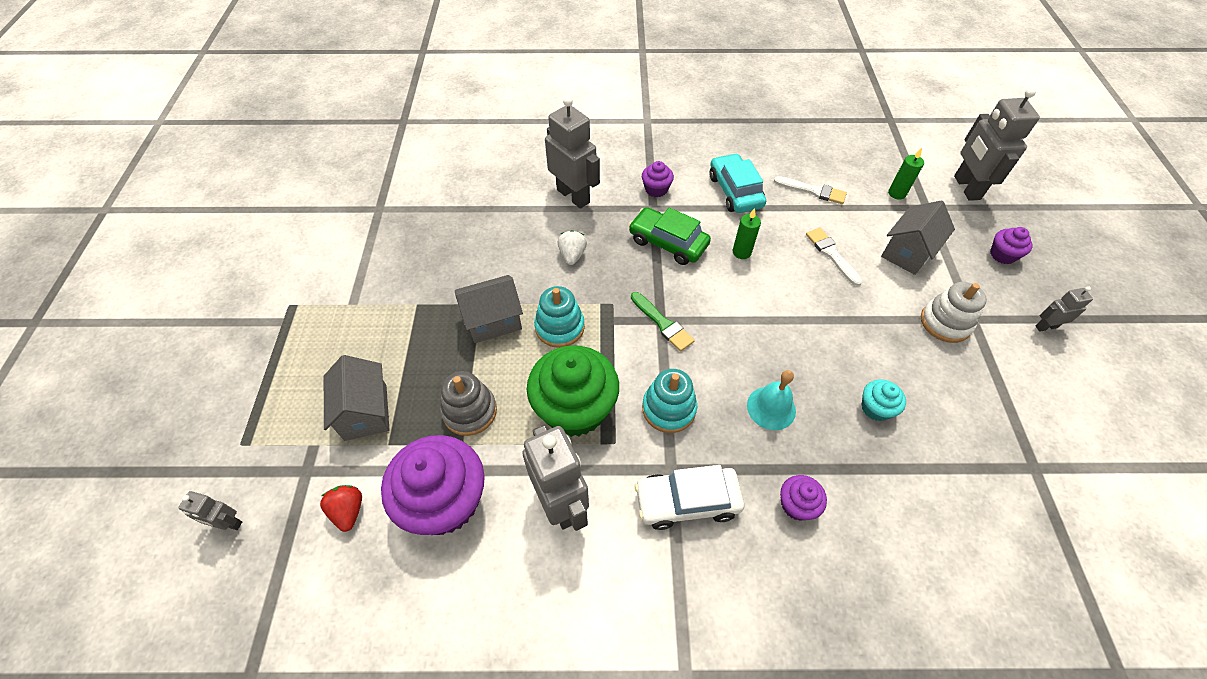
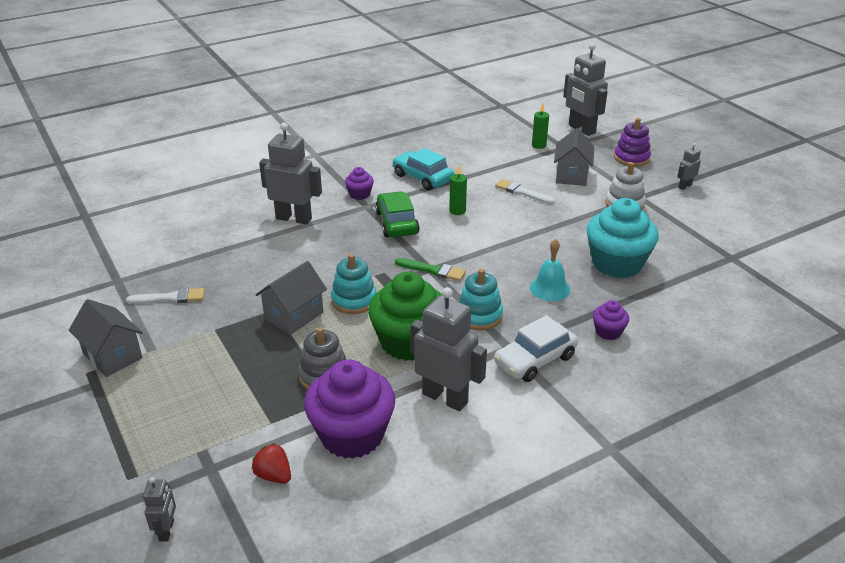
camera: 30 degrees left, 20 degrees down
grey robot [178,491,242,530] -> grey robot turned 75 degrees counterclockwise [143,477,176,541]
grey house [324,355,389,441] -> grey house moved to [69,299,143,377]
white strawberry [558,230,587,265] -> none
green car [629,207,711,265] -> green car turned 75 degrees clockwise [375,191,420,237]
white brush [774,176,847,204] -> white brush moved to [126,288,205,304]
turquoise cupcake [861,379,906,421] -> turquoise cupcake [587,198,659,278], size x2.15
purple cupcake [990,227,1033,264] -> purple stacking toy [614,118,651,167]

